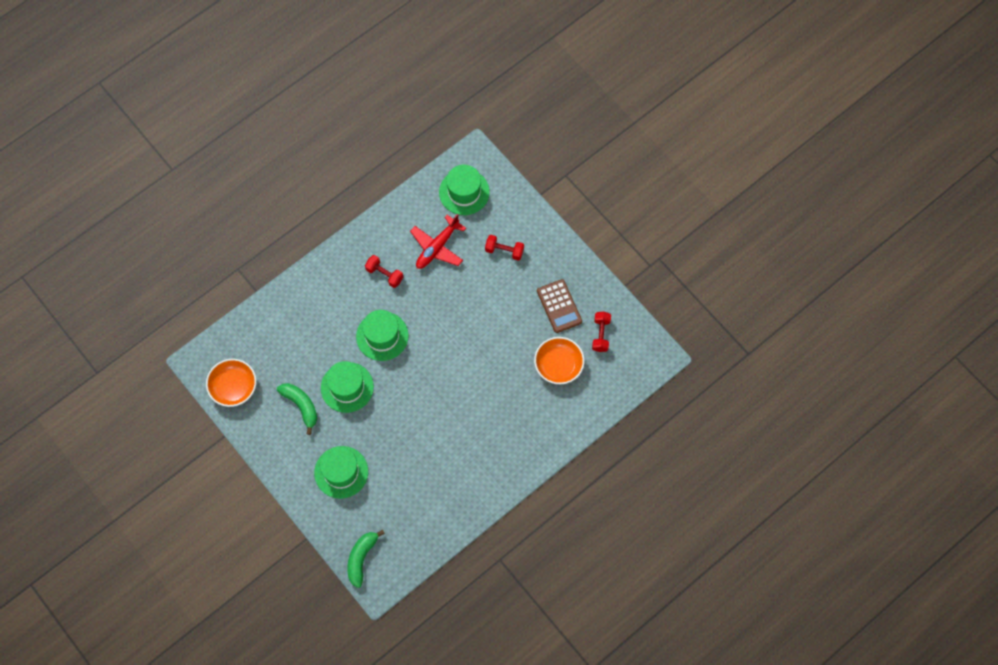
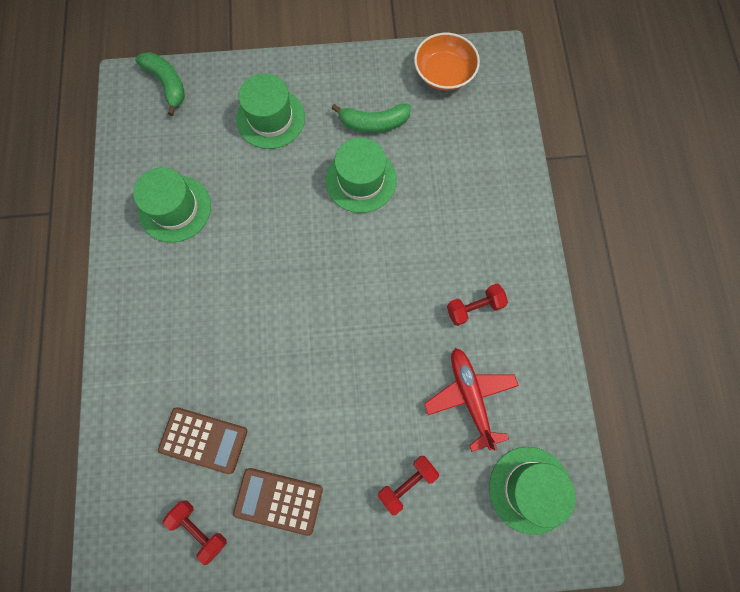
camera: 125 degrees right, 5 degrees up
green hat [356,310,409,361] -> green hat moved to [133,167,211,243]
orange bowl [534,337,584,384] -> brown calculator [158,407,247,474]

